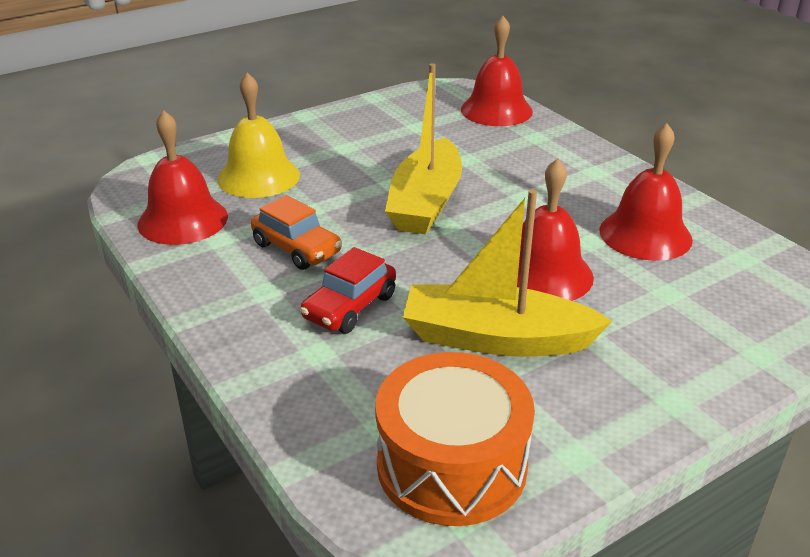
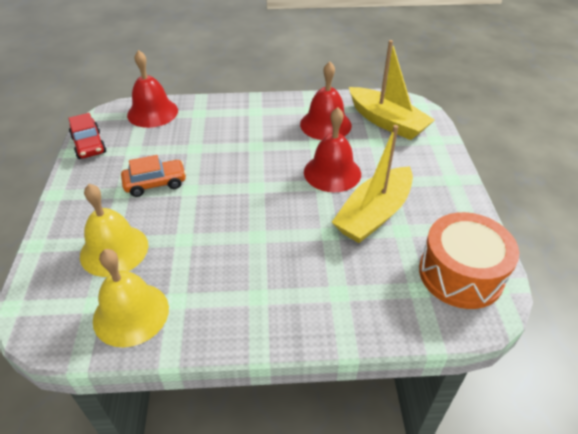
camera: 60 degrees left, 10 degrees up
red bell [137,110,228,245] -> yellow bell [93,249,169,347]
orange car [251,195,342,270] -> orange car moved to [121,155,186,197]
red car [300,247,396,334] -> red car moved to [68,113,106,159]
yellow boat [385,63,462,234] -> yellow boat moved to [349,40,435,140]

